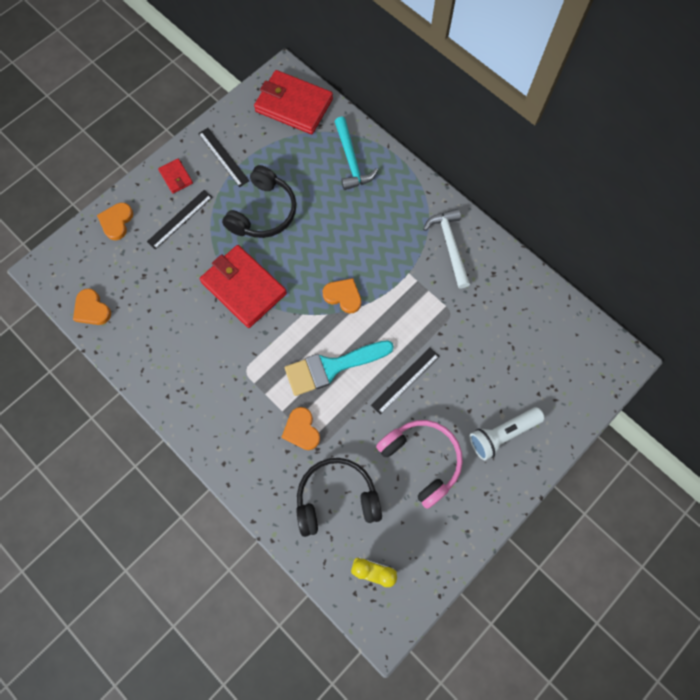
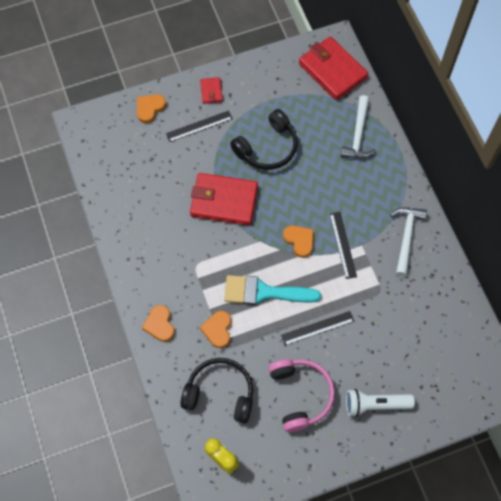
camera: 25 degrees right, 5 degrees down
orange heart [73,288,111,325] -> orange heart moved to [142,305,174,342]
black ruler [198,128,249,187] -> black ruler moved to [330,212,357,279]
red wallet [200,245,287,328] -> red wallet turned 60 degrees counterclockwise [190,173,258,226]
turquoise hammer [334,116,378,190] -> white hammer [341,95,376,158]

